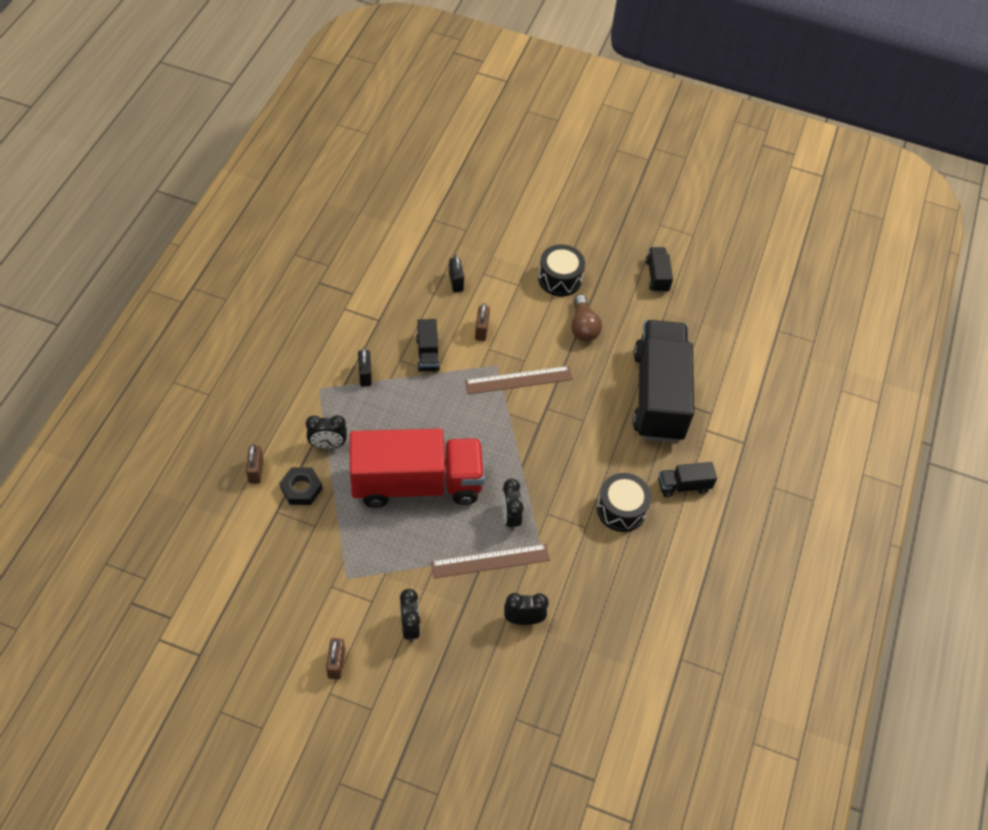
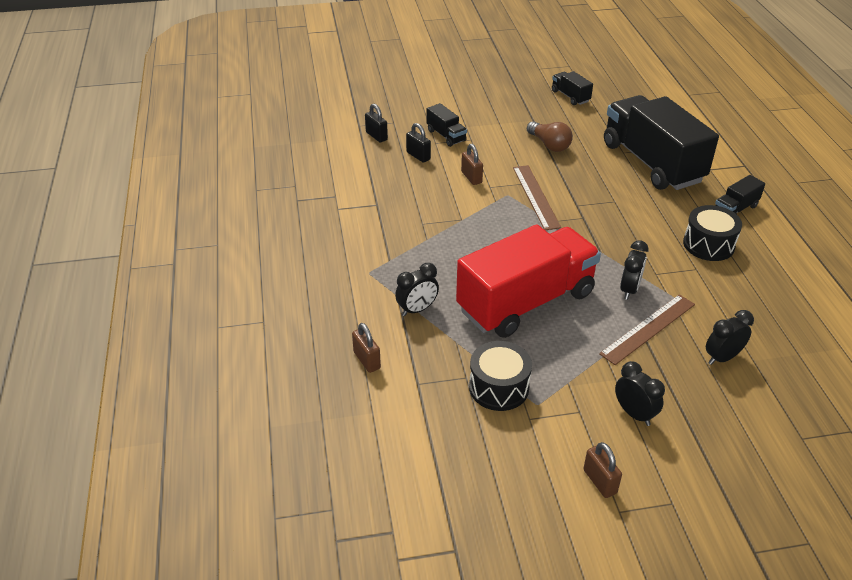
camera: 25 degrees left, 15 degrees down
black nut [280,467,322,505] -> none
black padlock [358,348,372,387] -> black padlock moved to [365,104,388,143]
black truck [416,319,440,372] -> black truck moved to [427,103,467,147]
brown ruler [465,366,573,394] -> brown ruler turned 60 degrees counterclockwise [513,165,561,230]
black clock [502,479,524,531] -> black clock turned 120 degrees counterclockwise [620,240,649,300]
black drum [538,245,585,296] -> black drum moved to [469,341,532,411]

